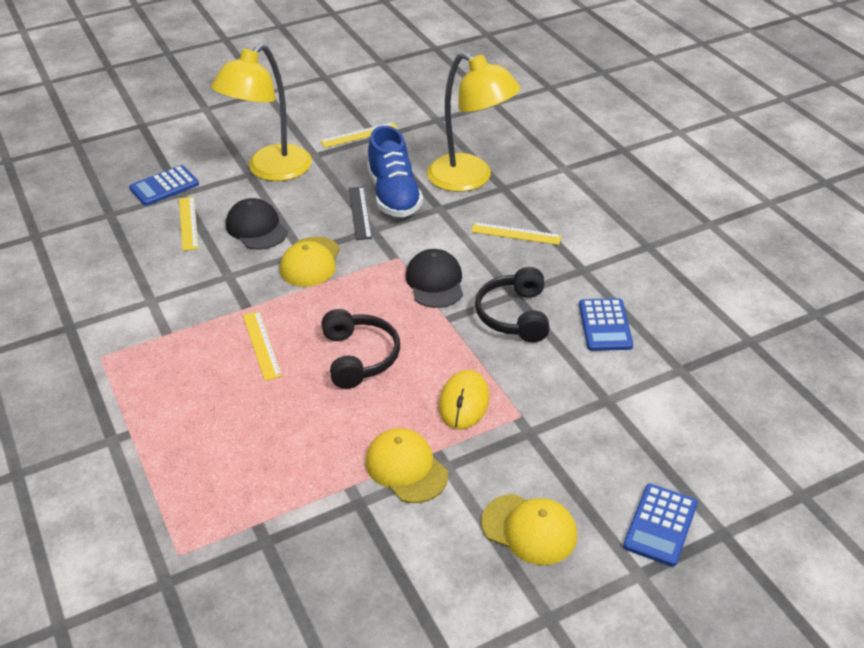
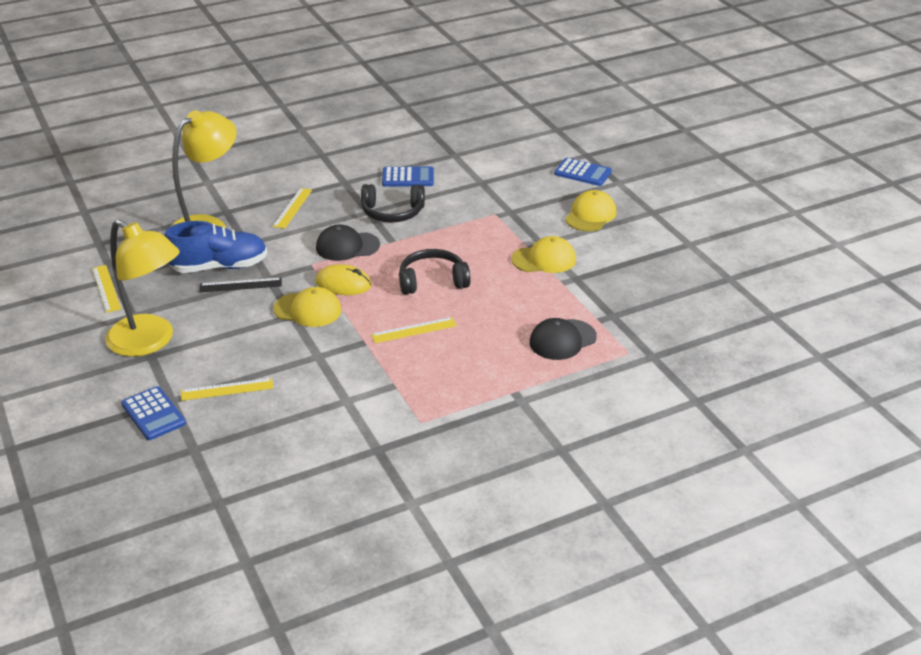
camera: 90 degrees left, 5 degrees down
black cap [226,198,288,250] -> black cap moved to [530,318,597,360]
yellow cap [366,428,448,503] -> yellow cap turned 150 degrees counterclockwise [512,236,576,273]
yellow mouse [439,370,490,429] -> yellow mouse moved to [315,264,372,295]

